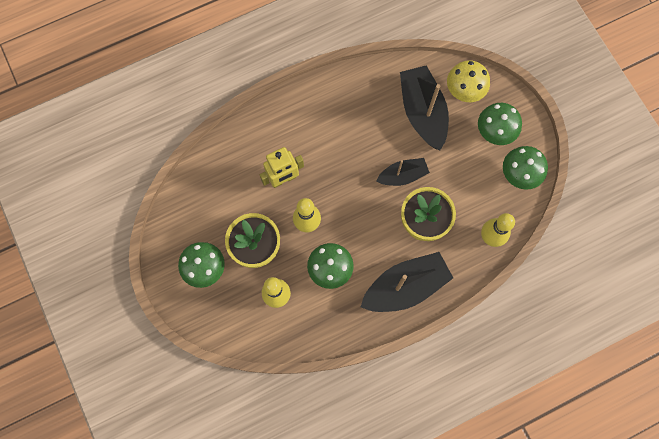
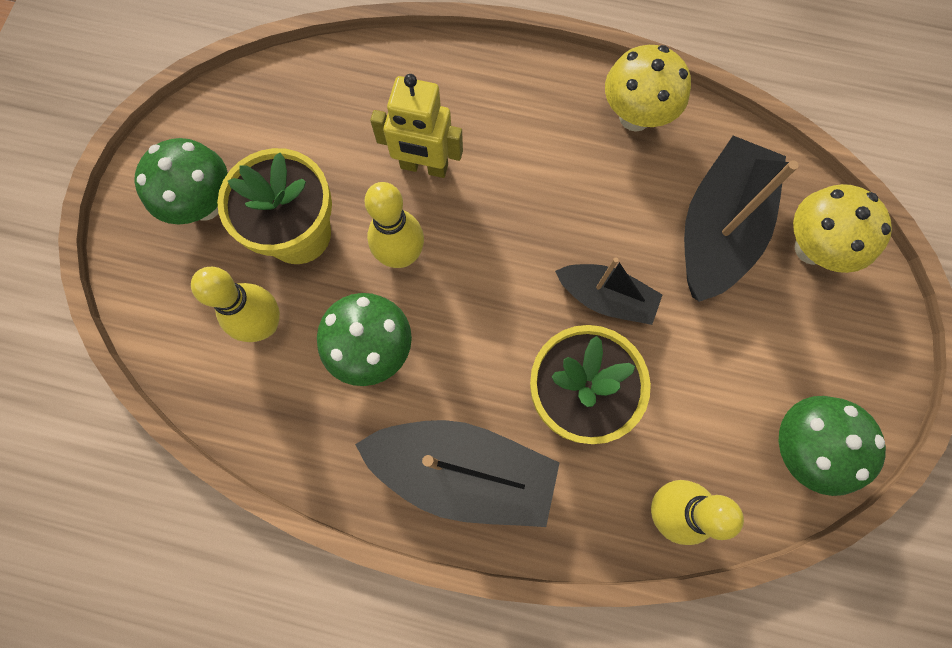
camera: 40 degrees right, 0 degrees up
green mushroom [478,103,522,145] -> none
none -> yellow mushroom [605,45,691,132]

